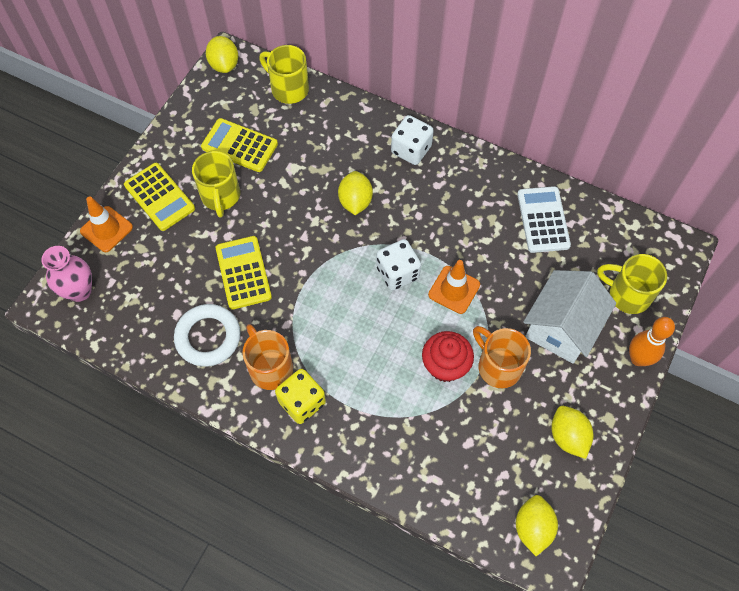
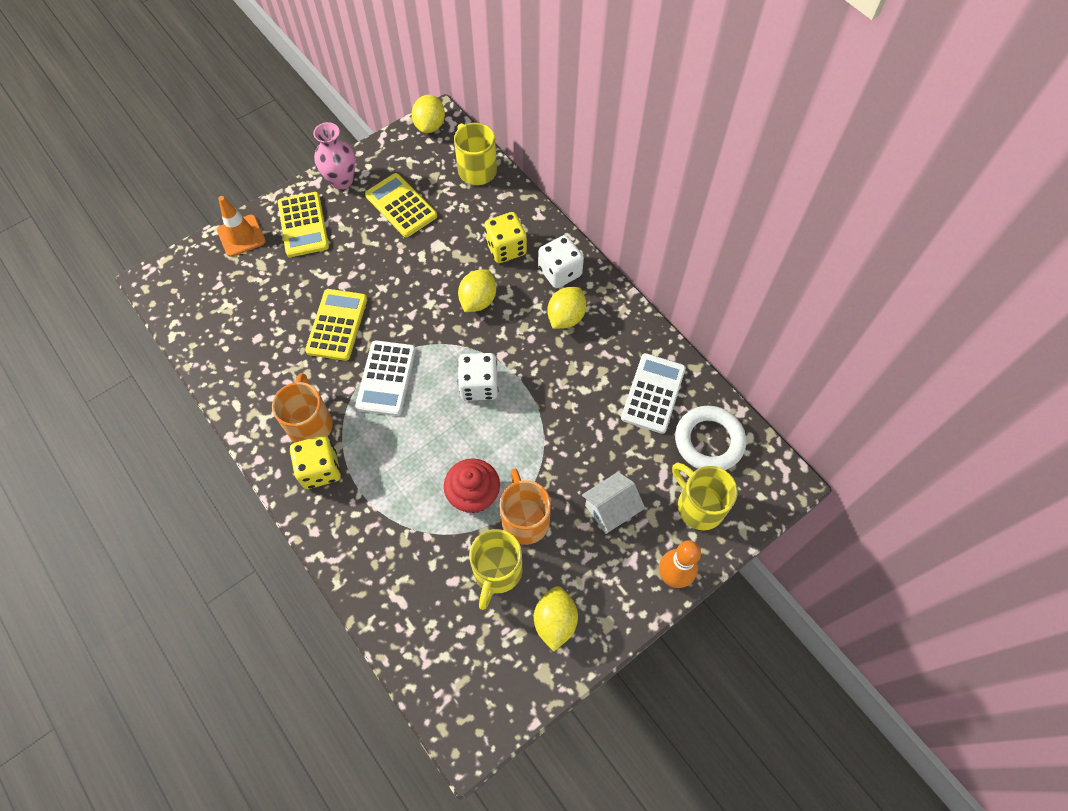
camera: 25 degrees right, 0 degrees up
pink vase [41,246,92,302] -> pink vase moved to [313,122,356,190]
white ring [174,304,241,367] -> white ring moved to [675,406,746,470]
yellow mug [192,151,240,217] -> yellow mug moved to [469,529,523,610]
orange traffic cone [428,260,480,314] -> none
yellow lemon [516,495,558,556] -> yellow lemon moved to [547,287,586,329]
white house [523,270,616,364] -> white house [582,472,645,534], size x0.60
none -> white calculator [355,340,416,416]
none -> yellow dice [484,212,527,263]

